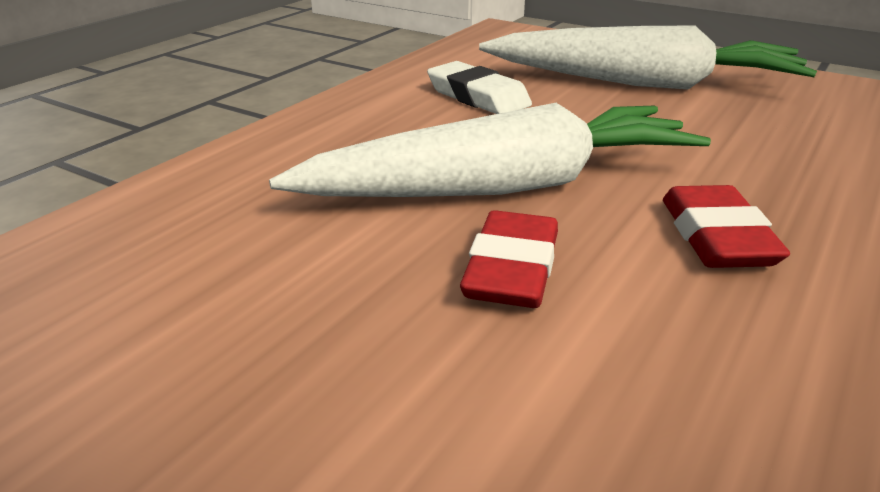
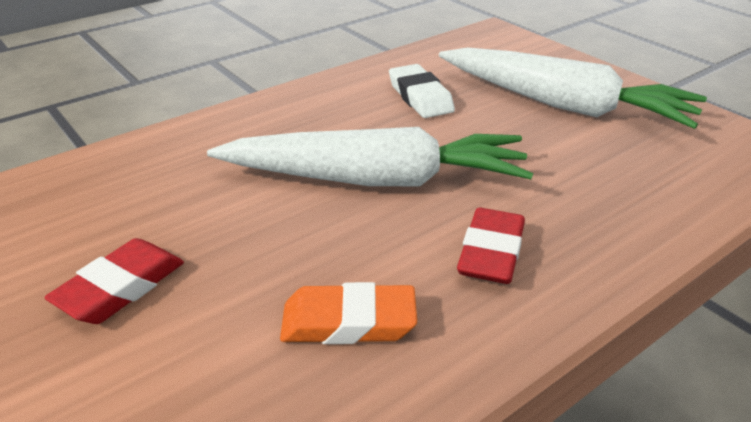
camera: 20 degrees right, 5 degrees up
red eraser [460,210,558,308] -> red eraser moved to [45,238,184,324]
none -> orange eraser [280,282,417,344]

